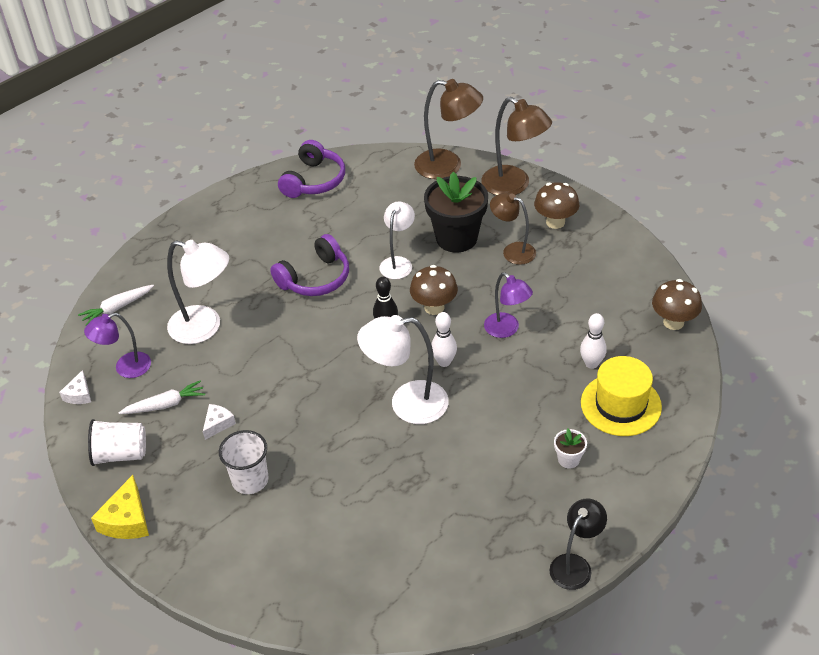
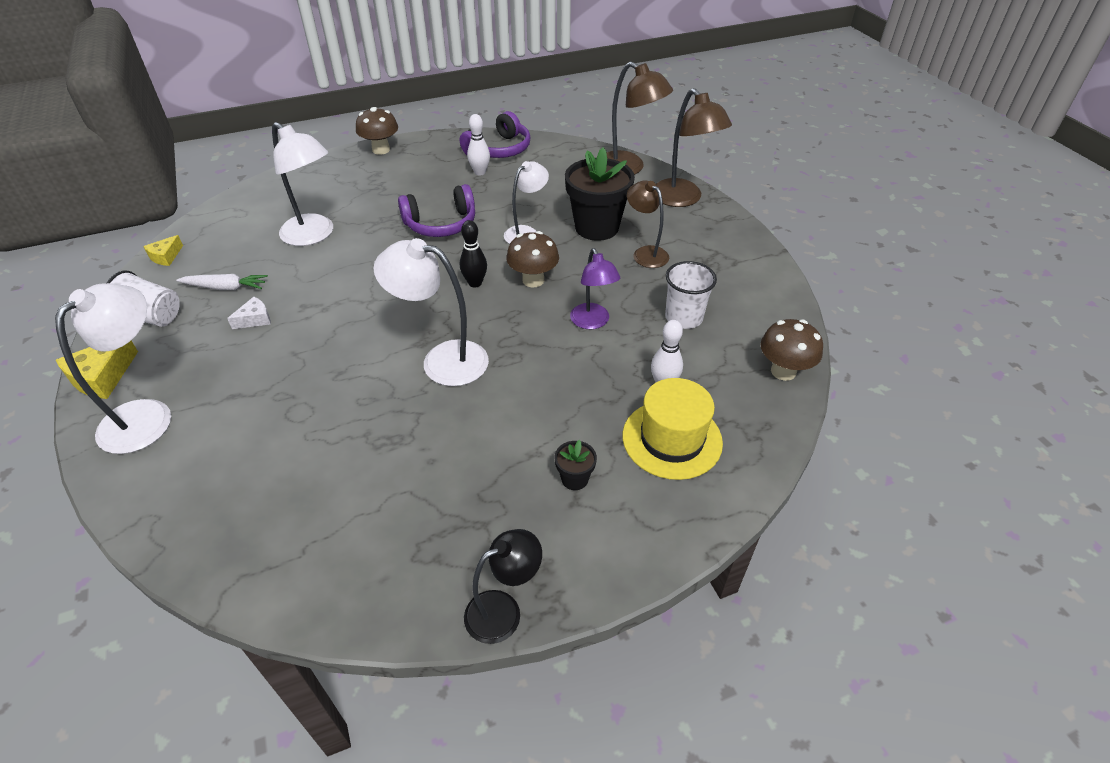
camera: 20 degrees right, 0 degrees up
white cheese [59,370,91,404] -> yellow cheese [143,235,183,266]
white carrot [78,285,154,326] -> none
purple lamp [84,313,151,378] -> none
white cup [219,430,268,494] -> white cup moved to [665,261,717,329]
white bowling pin [431,312,457,367] -> white bowling pin moved to [467,114,490,176]
brown mushroom [534,182,579,229] -> brown mushroom moved to [356,107,398,155]
white flower pot [554,429,587,468] -> black flower pot [555,440,597,490]
none -> white lamp [55,283,171,454]

